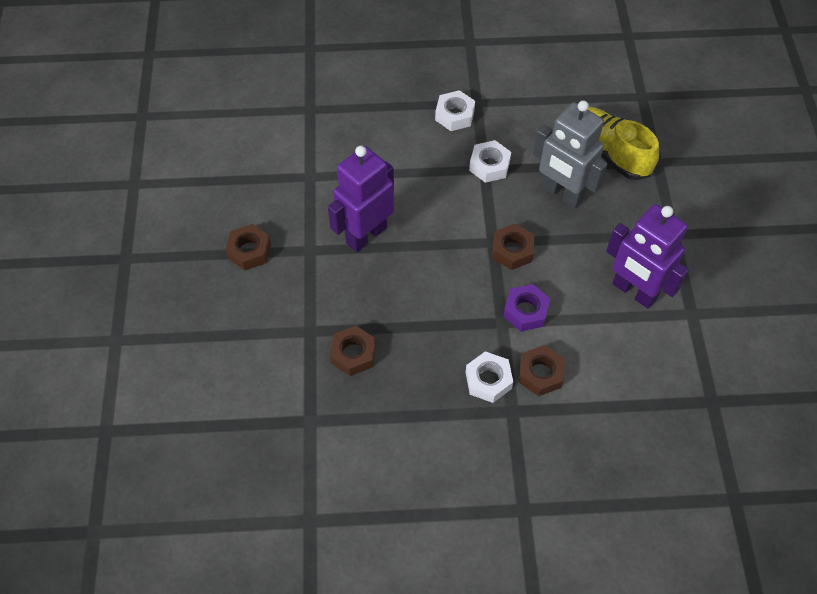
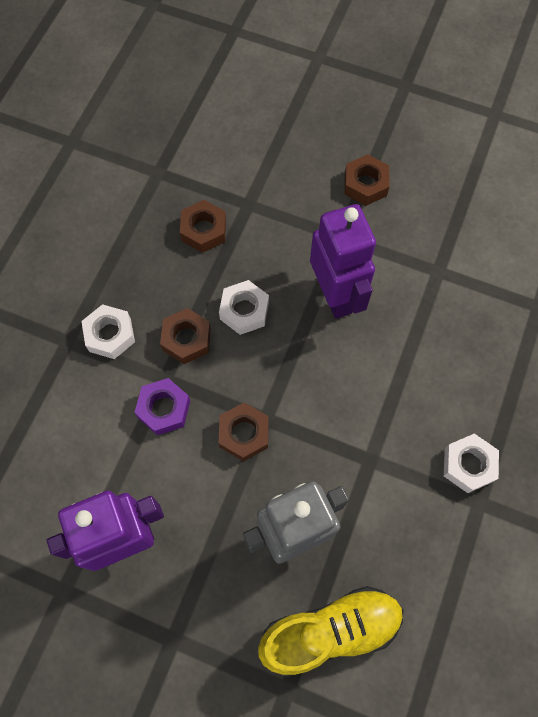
camera: 115 degrees right, 10 degrees up
white nut [469,140,511,183] -> white nut moved to [219,280,269,335]
brown nut [518,345,565,396] -> brown nut moved to [160,308,211,364]

